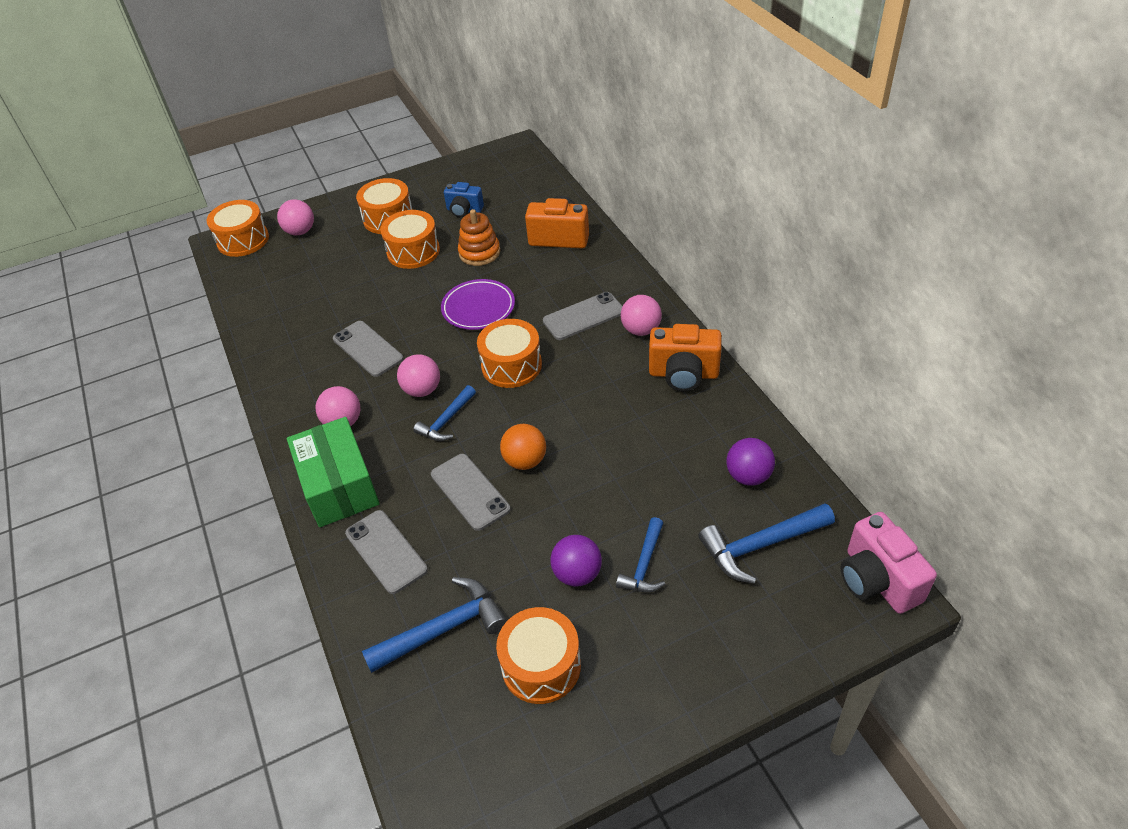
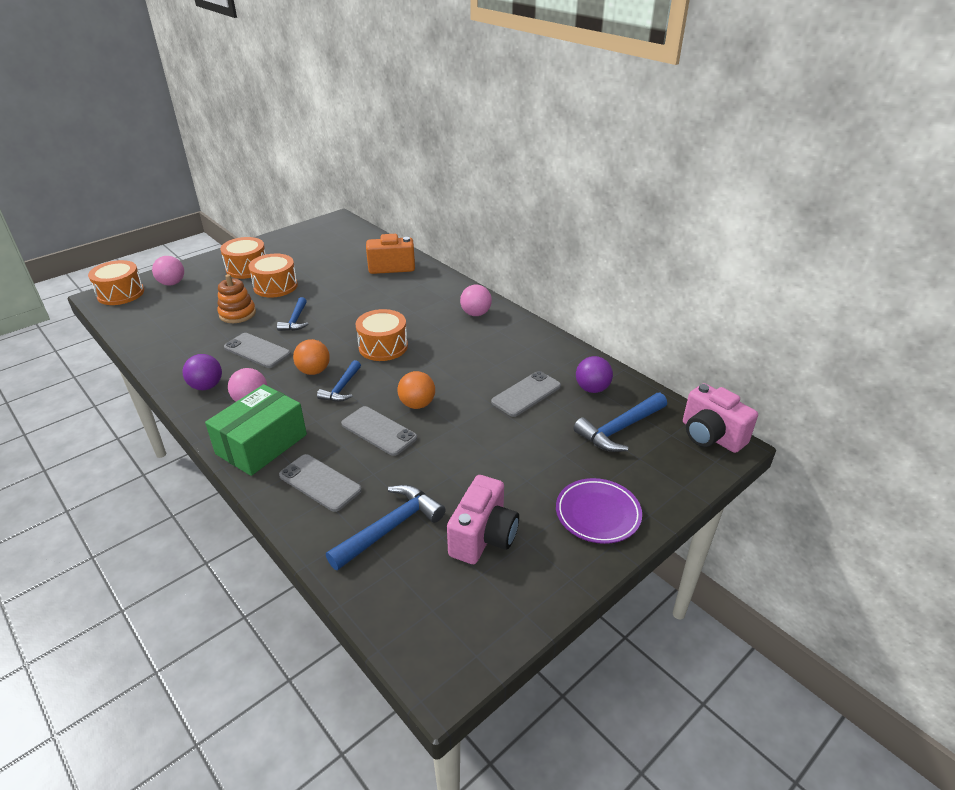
camera: 20 degrees left, 10 degrees down
green box [287,417,379,527] -> green box turned 75 degrees clockwise [205,384,307,476]
pink ball [397,354,440,397] -> orange ball [293,339,330,375]
purple plate [441,279,515,330] -> purple plate moved to [556,478,642,544]
blue camera [444,182,484,217] -> none
orange stacking toy [458,209,500,266] -> orange stacking toy moved to [217,274,256,323]
orange drum [496,607,581,704] -> pink camera [447,475,519,564]
grey phone [543,292,623,340] -> grey phone moved to [491,371,561,417]
purple ball [551,535,602,587] -> purple ball moved to [182,354,222,390]
blue hammer [616,517,665,592] -> blue hammer moved to [277,297,308,331]
orange camera [649,324,722,391] -> none

